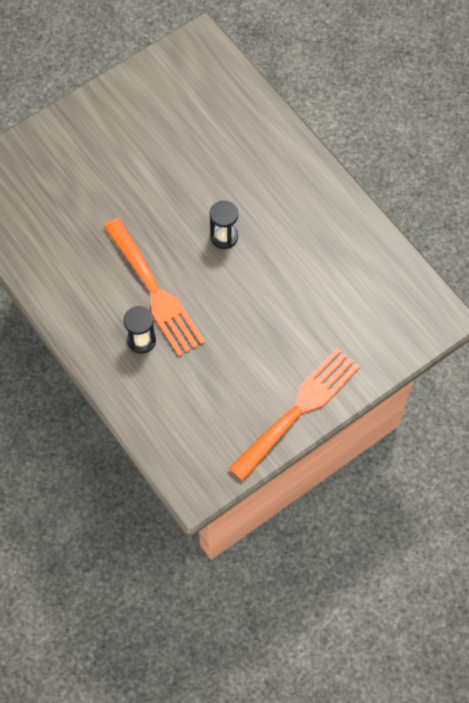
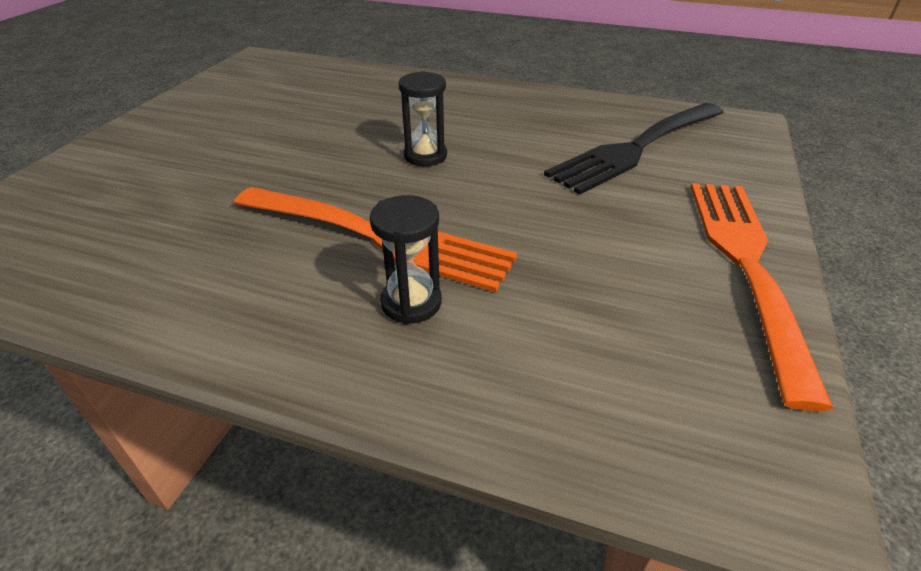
camera: 35 degrees left, 25 degrees down
none -> black fork [544,103,724,195]

